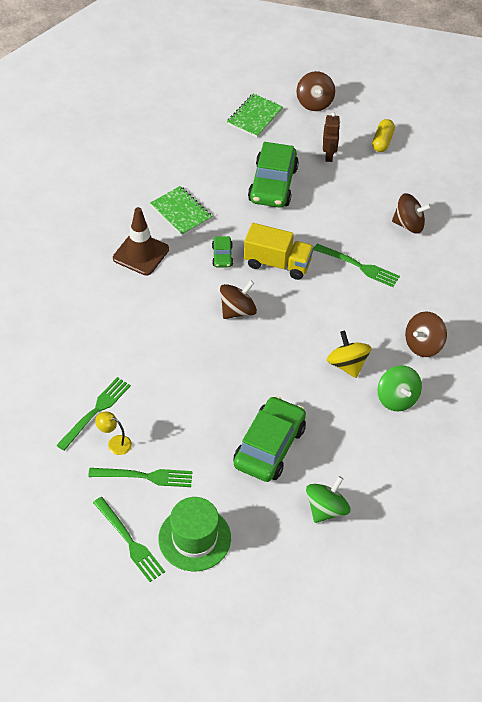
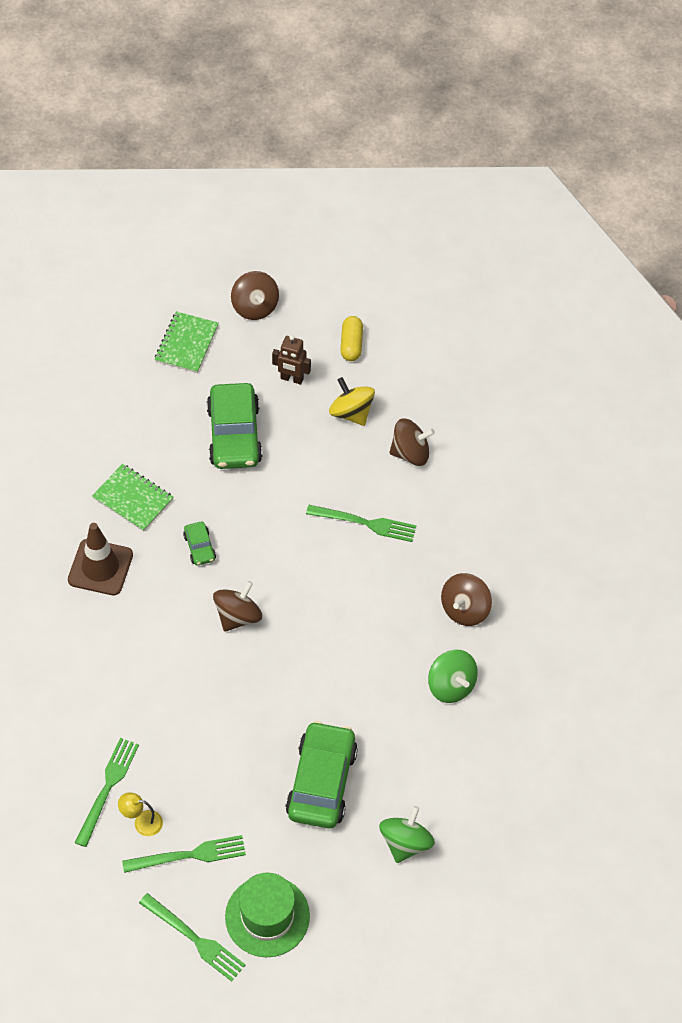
camera: 15 degrees left, 5 degrees up
yellow truck [244,223,314,280] -> none
brown robot [323,112,340,162] -> brown robot turned 120 degrees clockwise [272,335,311,385]
yellow spinning top [327,331,371,378] -> yellow spinning top moved to [329,377,375,426]

